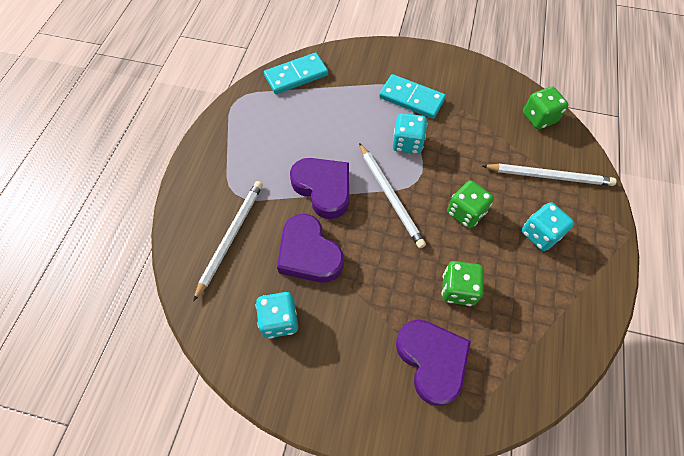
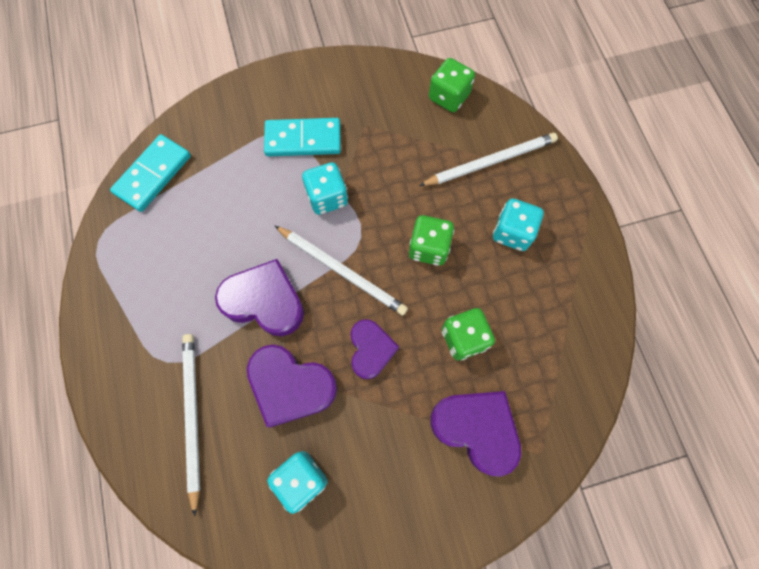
camera: 30 degrees left, 10 degrees up
none -> purple heart [350,319,399,379]

